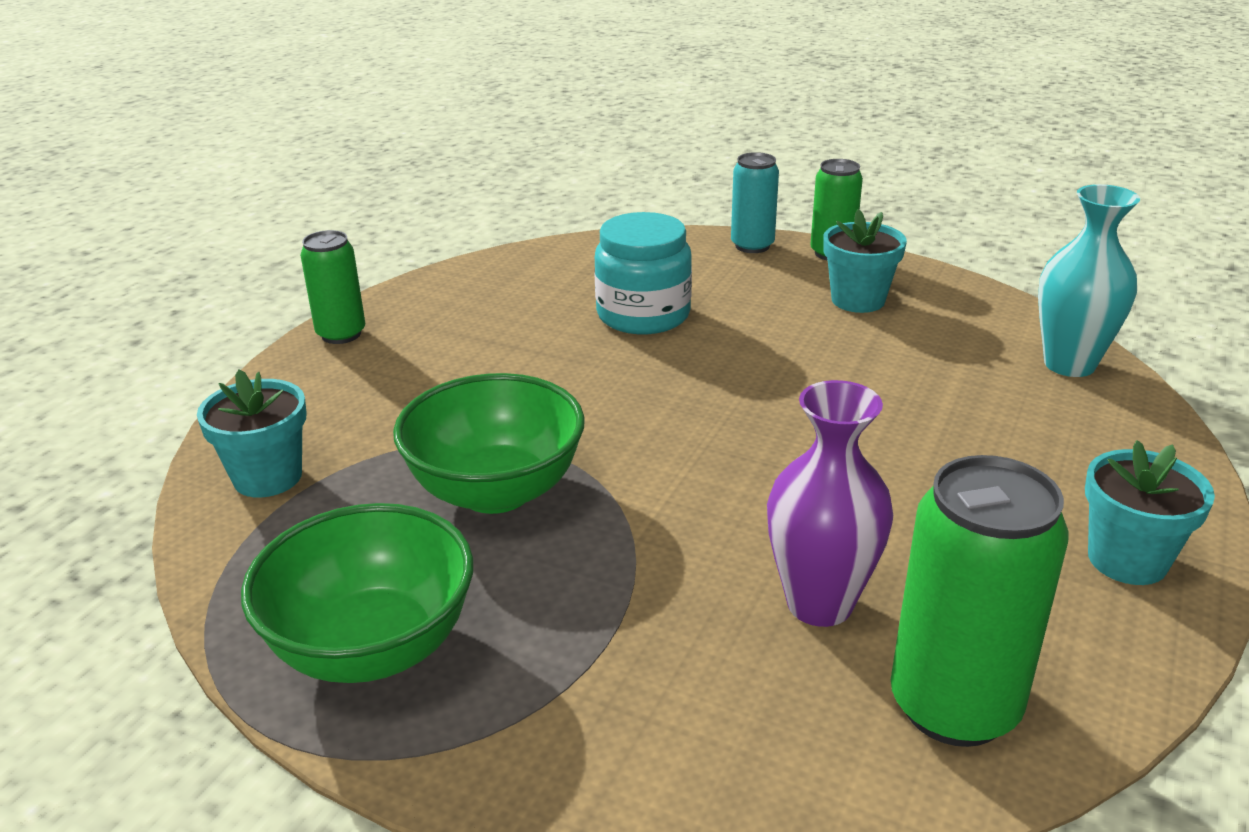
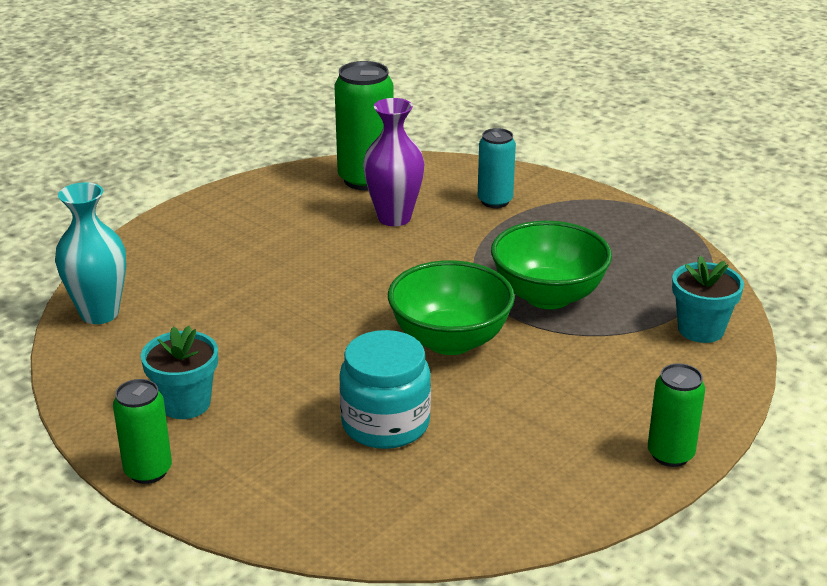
camera: 165 degrees left, 0 degrees up
green bowl [241,503,473,683] -> green bowl moved to [388,260,515,355]
turquoise can [731,152,779,253] -> turquoise can moved to [478,128,516,208]
turquoise flower pot [1085,440,1215,585] -> none

